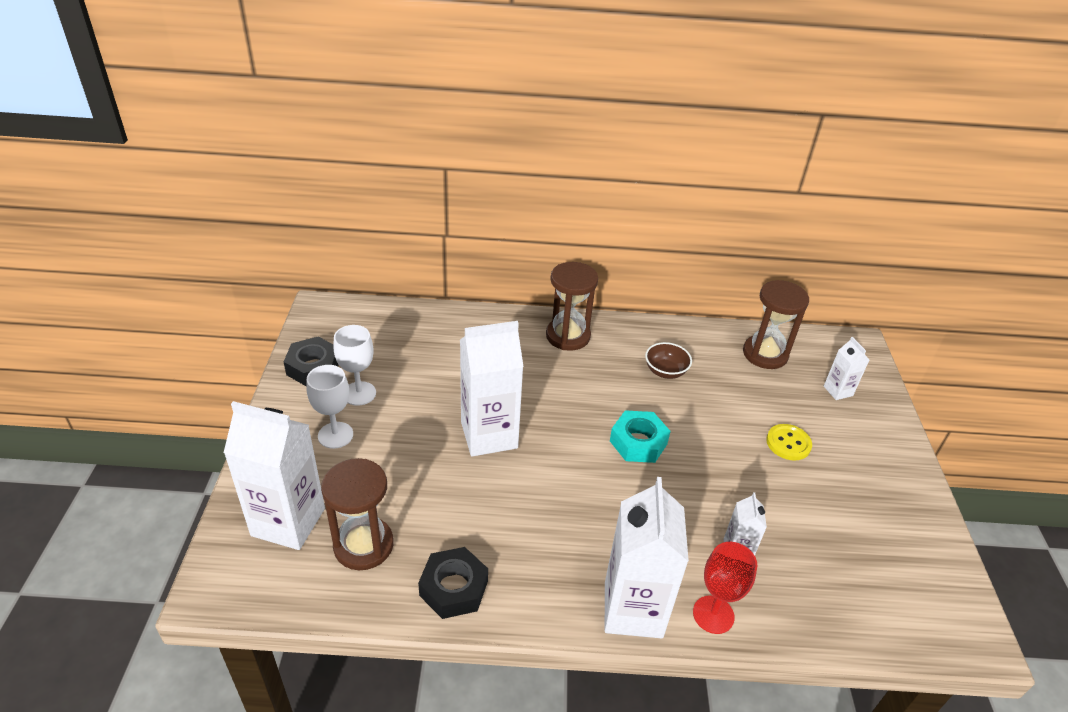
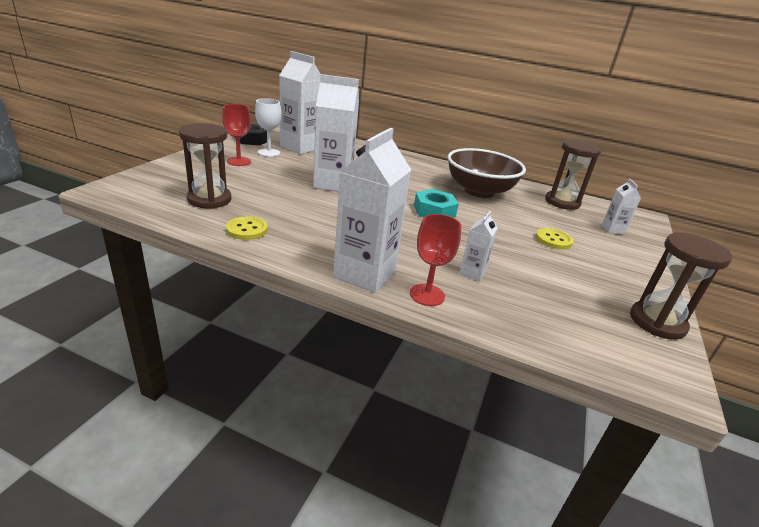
camera: 20 degrees right, 10 degrees down
white carton [224,401,325,550] -> white carton moved to [280,51,321,154]
white goblet [307,365,353,449] -> red goblet [222,104,251,166]
black nut [418,547,488,619] -> yellow button [226,216,268,240]
brown hourglass [546,262,598,351] -> brown hourglass moved to [630,232,733,340]
brown bowl [645,342,692,379] -> brown bowl [447,148,526,198], size x2.20

